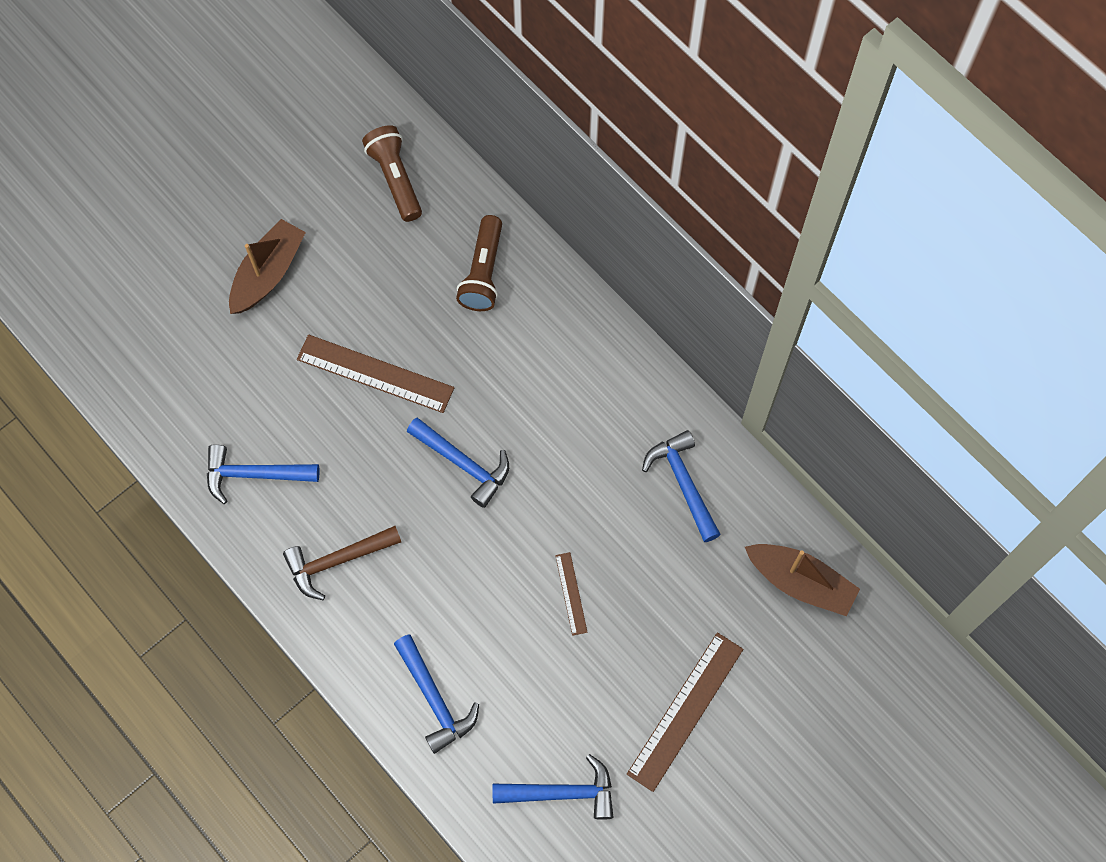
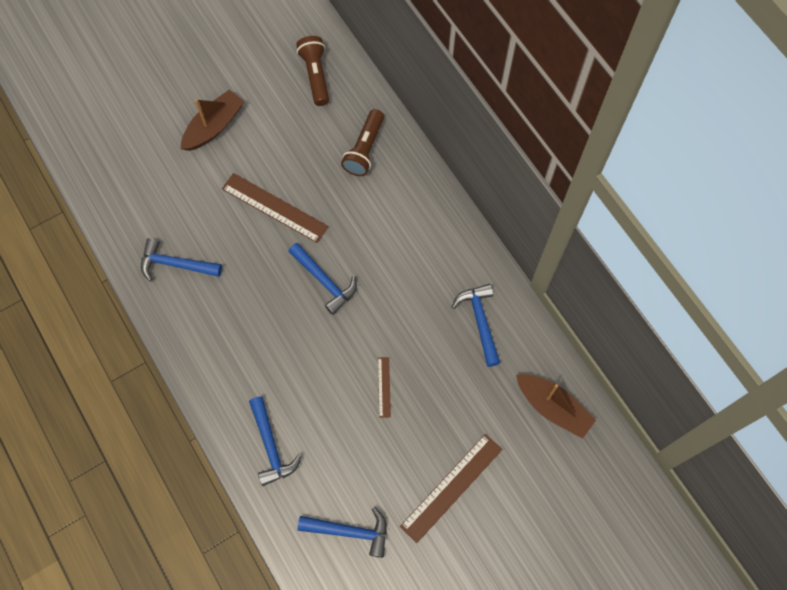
camera: 10 degrees right, 0 degrees up
brown hammer [283,526,401,600] -> none

